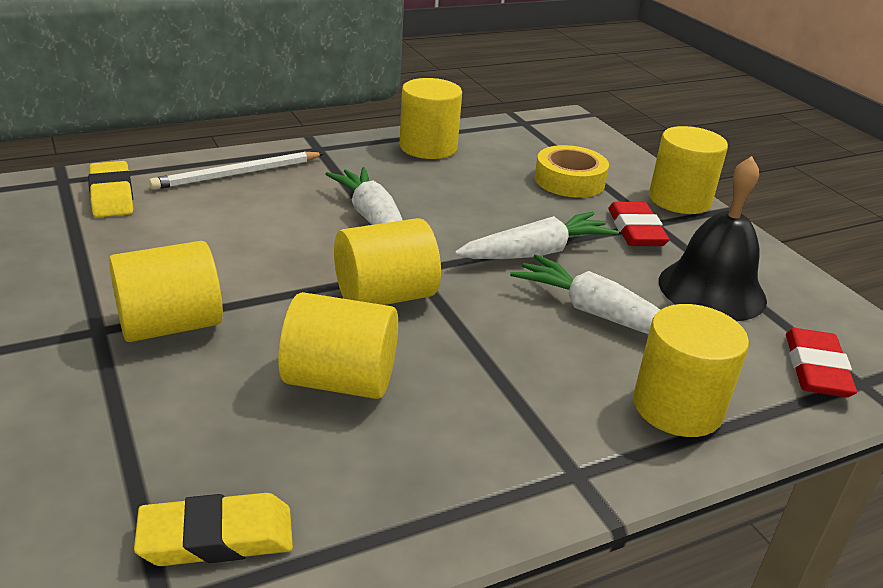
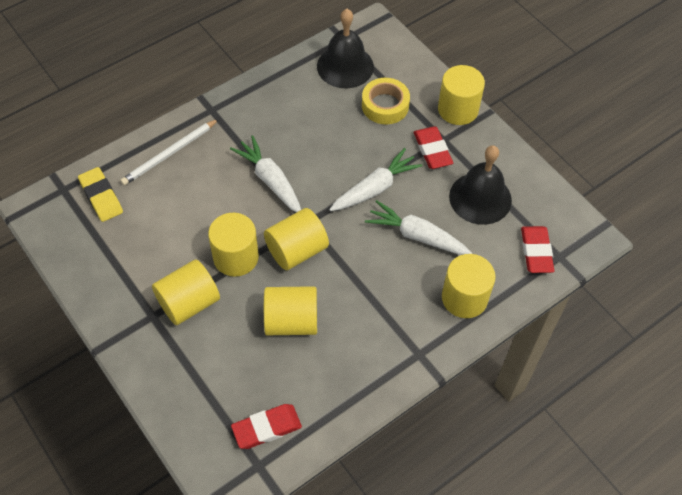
camera: 10 degrees left, 25 degrees up
yellow eraser [134,493,293,566] -> red eraser [231,404,302,449]
yellow cylinder [400,78,462,159] -> yellow cylinder moved to [208,213,259,277]
none -> black bell [317,9,374,88]

